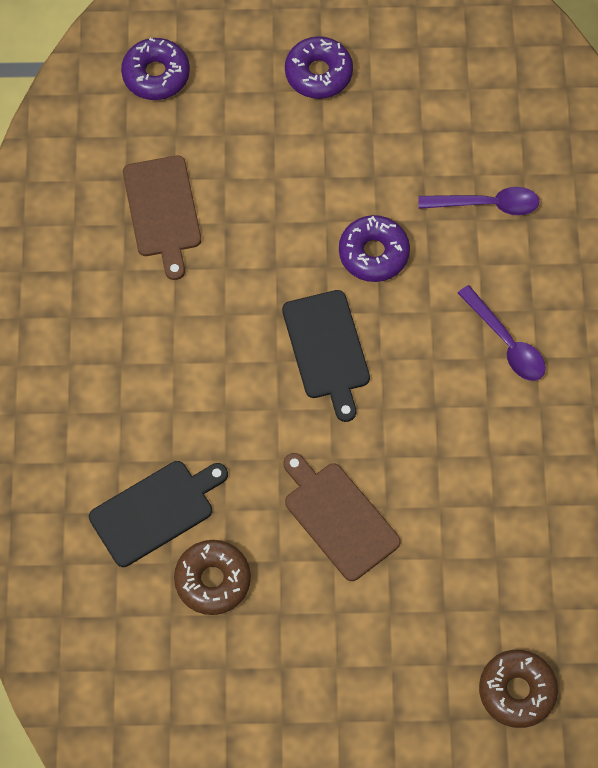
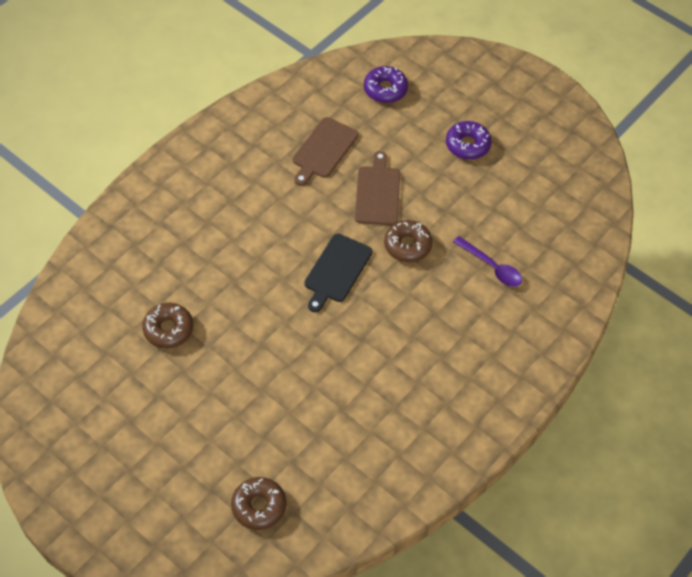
camera: 40 degrees right, 10 degrees down
black cutting board [89,461,228,567] -> none
brown cutting board [283,453,401,581] -> brown cutting board moved to [355,151,400,225]
purple donut [339,215,410,282] -> brown donut [384,220,433,262]
purple spoon [458,285,546,381] -> none

